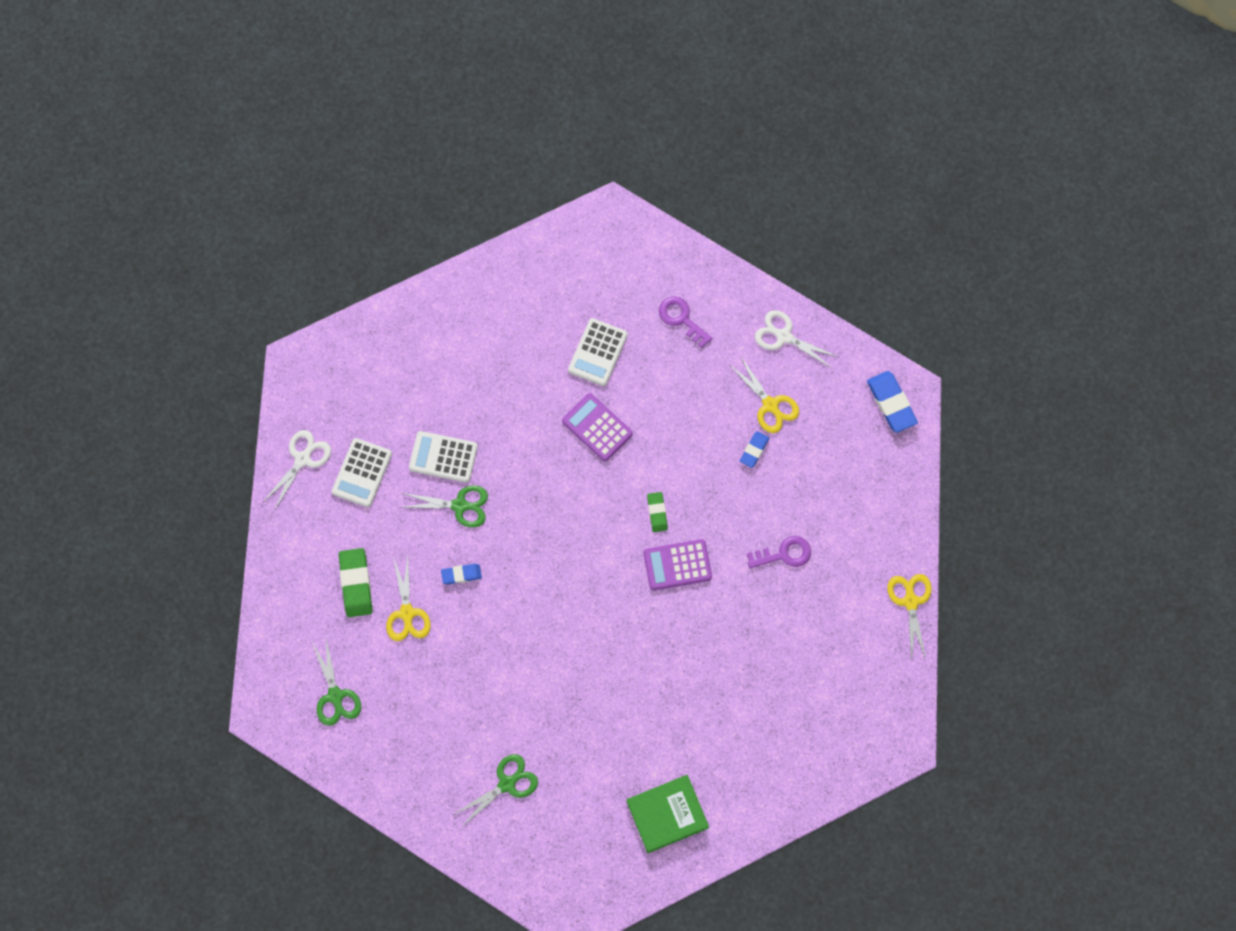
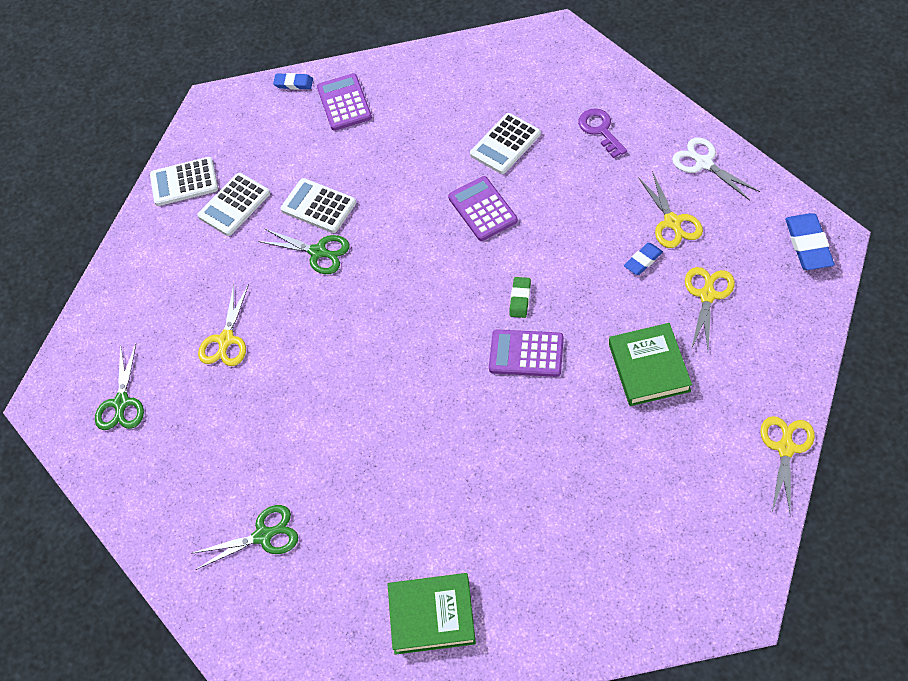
camera: 25 degrees right, 15 degrees down
white scissors [262,430,331,511] -> white calculator [150,157,218,206]
green eraser [339,548,373,617] -> none
blue eraser [441,564,482,585] -> blue eraser moved to [273,73,313,90]
purple key [747,536,811,568] -> green book [609,323,692,406]
none -> purple calculator [317,73,372,131]
none -> yellow scissors [685,267,735,350]

